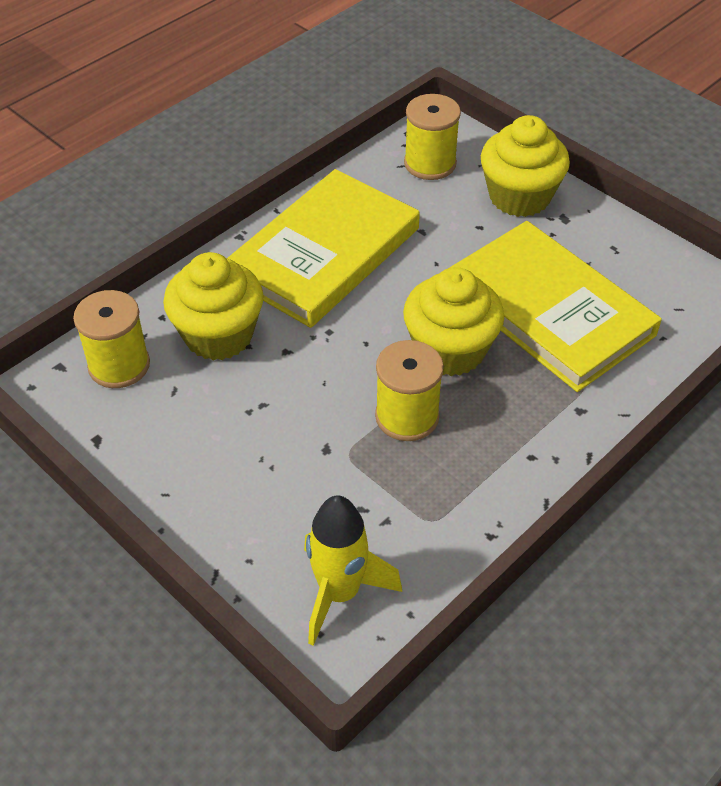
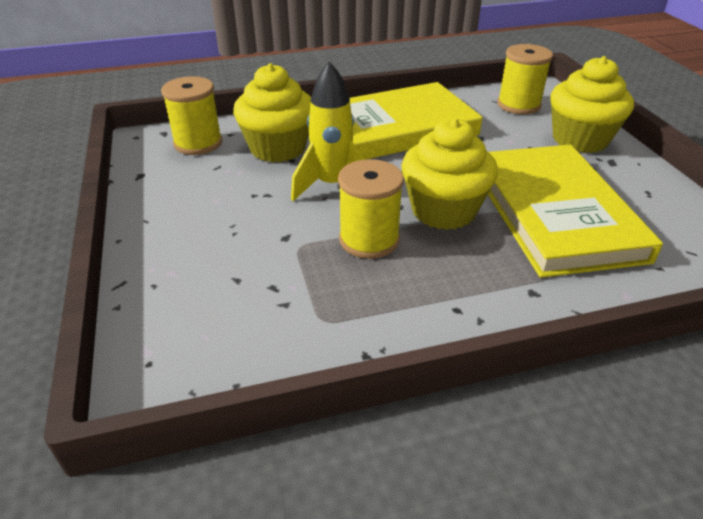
camera: 30 degrees right, 10 degrees down
yellow rocket [304,495,402,646] -> yellow rocket moved to [291,61,364,201]

